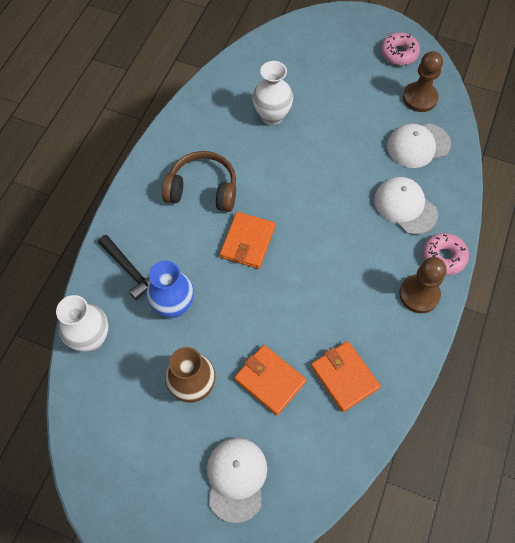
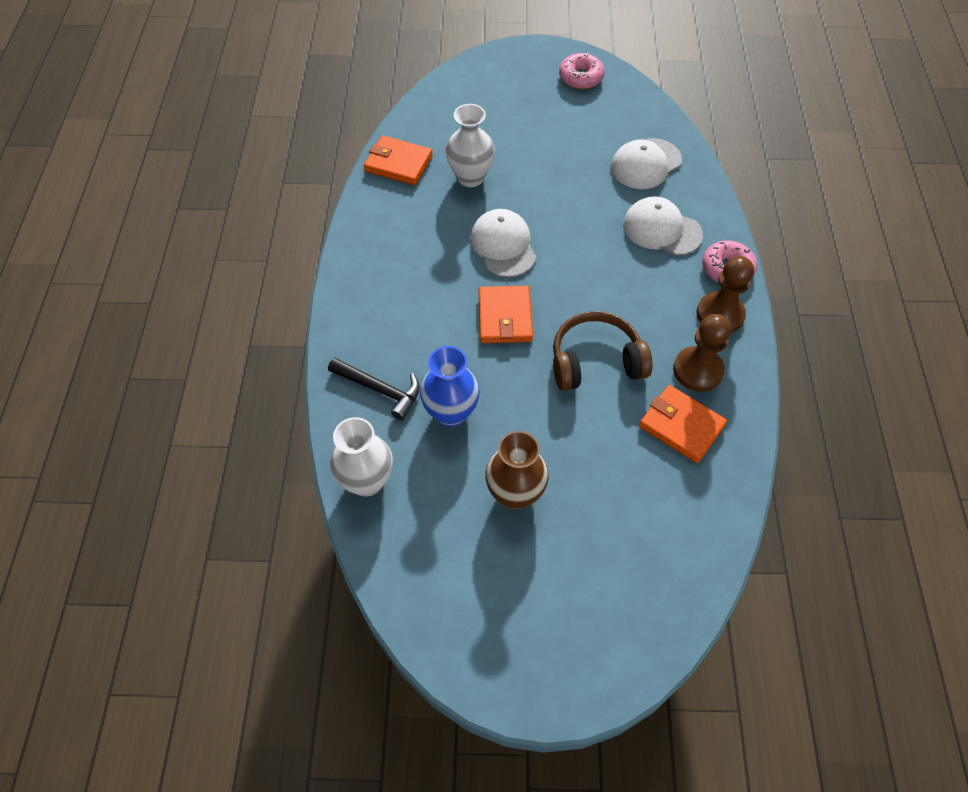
camera: 20 degrees left, 5 degrees down
brown headphones [162,151,236,212] -> brown headphones moved to [553,311,653,391]
white cap [207,438,267,523] -> white cap moved to [470,209,537,277]
orange wallet [234,345,306,415] -> orange wallet moved to [364,135,433,185]
brown pawn [403,51,443,112] -> brown pawn moved to [673,314,731,392]

